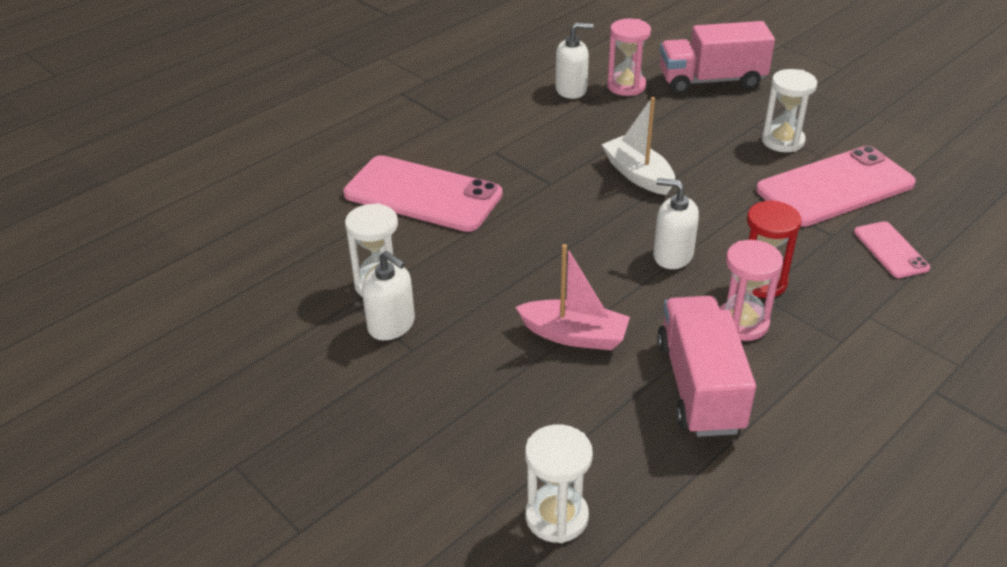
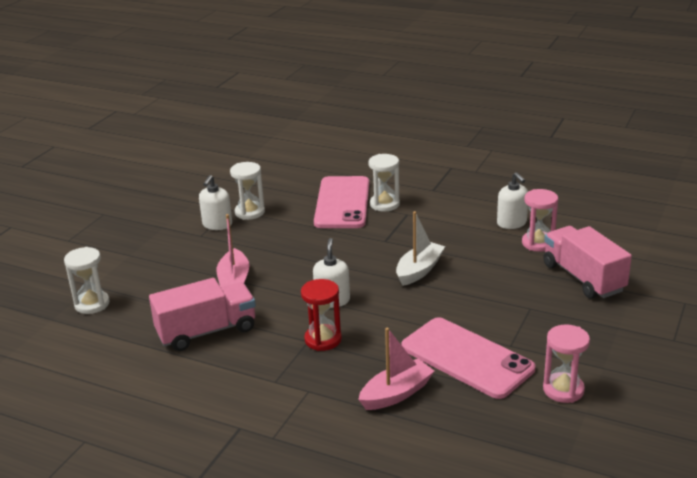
camera: 70 degrees right, 10 degrees down
pink hourglass [720,240,783,341] -> pink hourglass moved to [543,325,590,403]
white hourglass [762,69,817,152] -> white hourglass moved to [369,154,400,211]
pink phone [854,221,930,278] -> pink boat [358,328,434,410]

